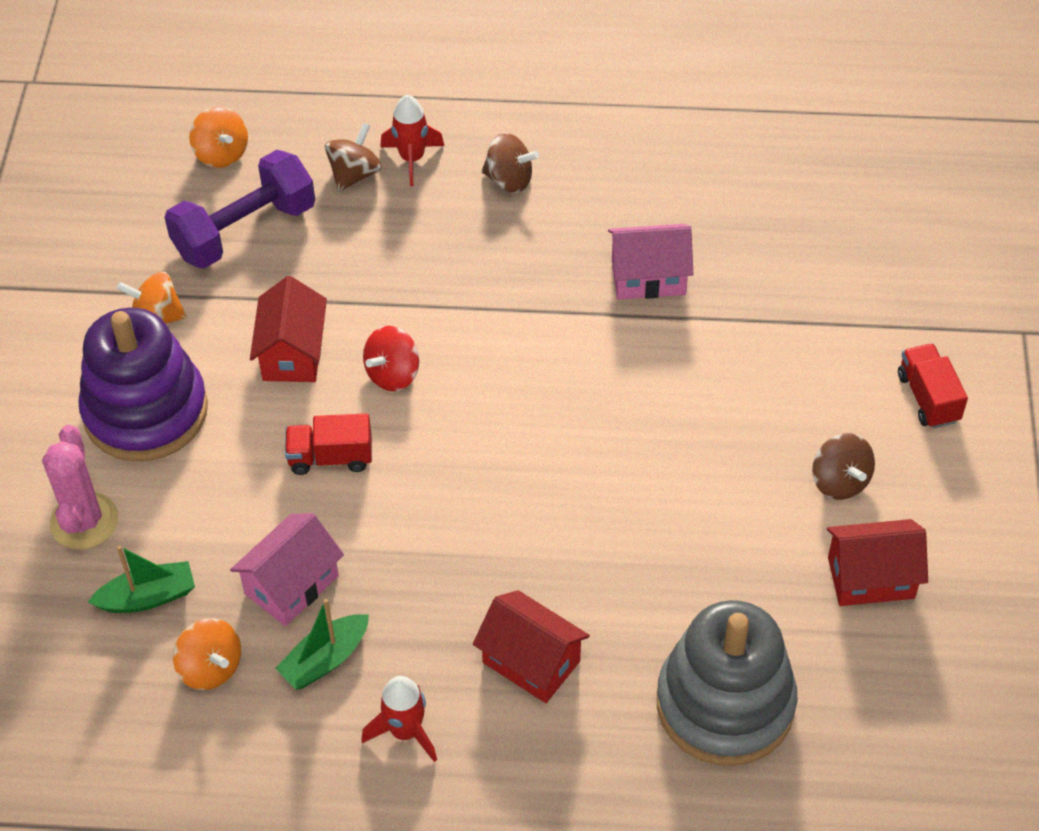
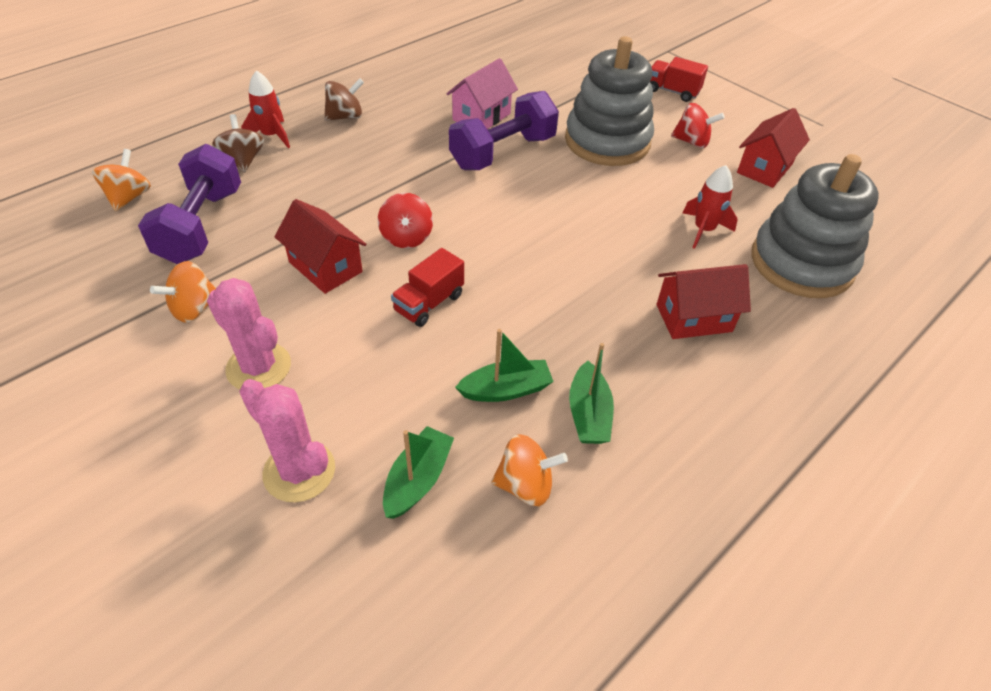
camera: 50 degrees left, 5 degrees down
purple stacking toy [78,308,208,461] -> pink cactus [207,278,291,390]
orange spinning top [189,107,248,168] -> orange spinning top turned 90 degrees counterclockwise [92,149,151,211]
pink house [230,513,344,626] -> green boat [455,329,554,402]
red rocket [362,676,437,762] -> red rocket moved to [683,165,738,249]
brown spinning top [812,433,875,500] -> red spinning top [671,103,725,148]
none -> purple dumbbell [449,91,559,170]
none -> grey stacking toy [565,36,654,166]

